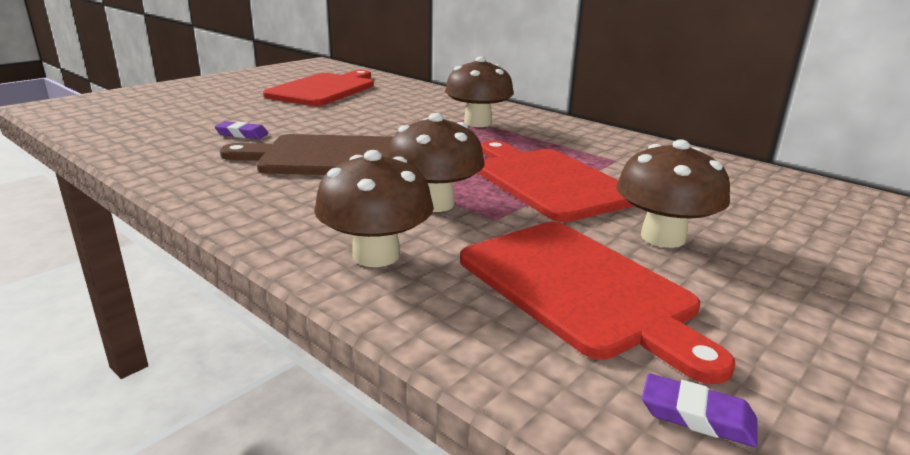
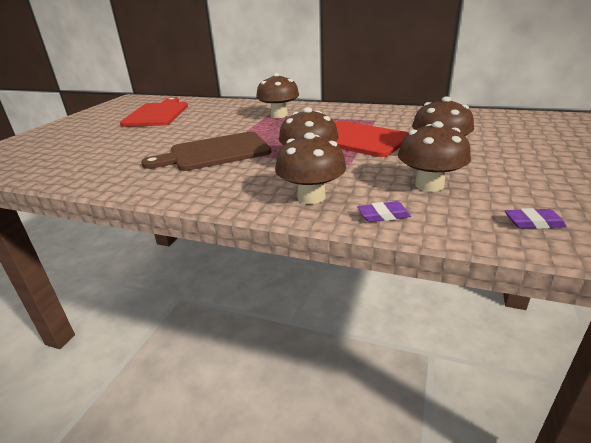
camera: 20 degrees left, 5 degrees up
purple eraser [214,121,269,139] -> purple eraser moved to [357,201,411,222]
red cutting board [460,222,735,384] -> brown mushroom [398,121,471,192]

